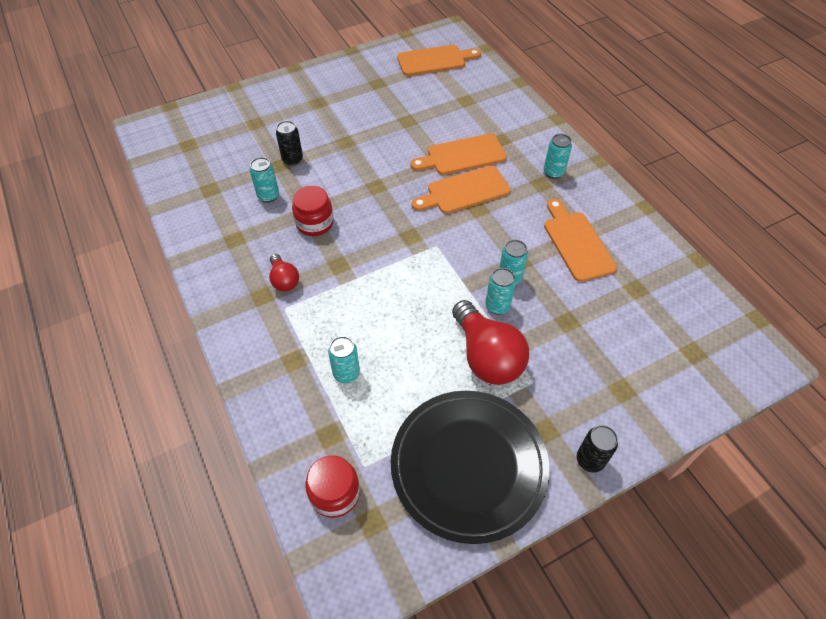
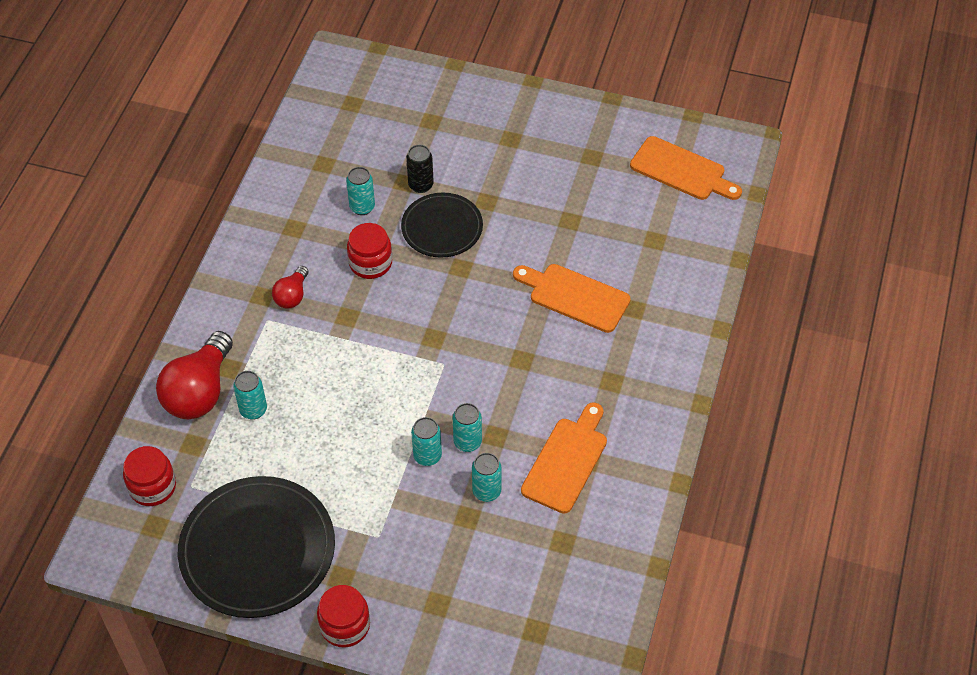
camera: 45 degrees right, 0 degrees up
orange cutting board [412,166,511,214] -> none
red light bulb [452,300,529,385] -> red light bulb moved to [156,331,233,419]
turquoise can [544,134,572,179] -> turquoise can moved to [472,453,502,502]
black can [577,425,618,473] -> red jar [317,585,370,648]
none -> black plate [401,193,483,258]

